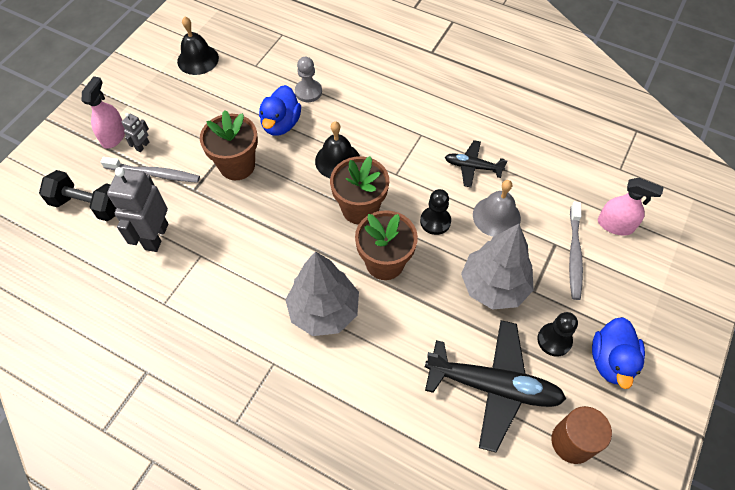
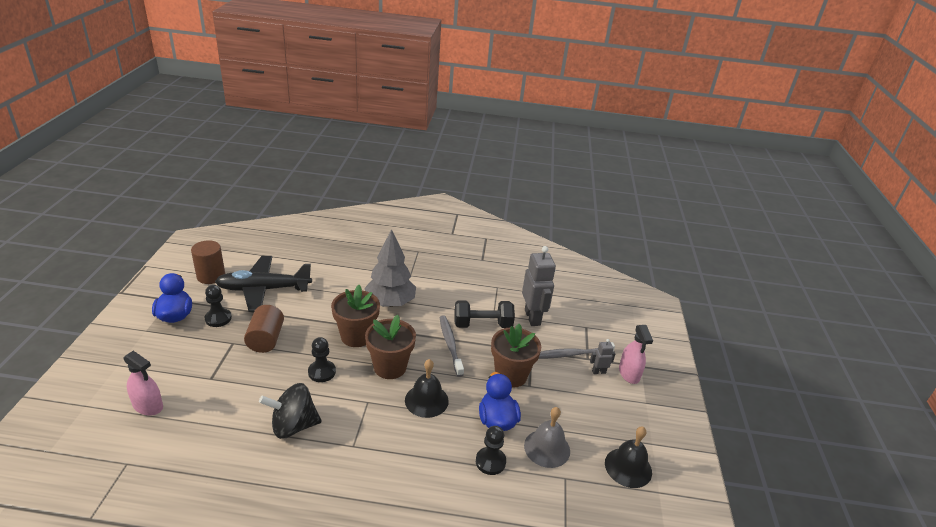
camera: 155 degrees right, 25 degrees down
black dumbbell [39,170,116,221] -> black dumbbell moved to [454,300,515,328]
grey robot [122,113,149,152] -> grey robot turned 75 degrees clockwise [590,339,615,374]
grey pawn [295,57,322,102] -> black pawn [476,426,506,475]
black plane [445,140,507,187] -> black spinning top [259,383,322,439]
grey tree [461,224,534,310] -> brown cylinder [244,305,284,353]
grey bell [473,180,521,237] -> grey bell moved to [524,407,570,468]
grey toothbrush [569,202,583,300] -> grey toothbrush moved to [440,315,464,377]
pink spray bottle [598,178,664,235] -> pink spray bottle turned 150 degrees counterclockwise [123,351,163,416]

